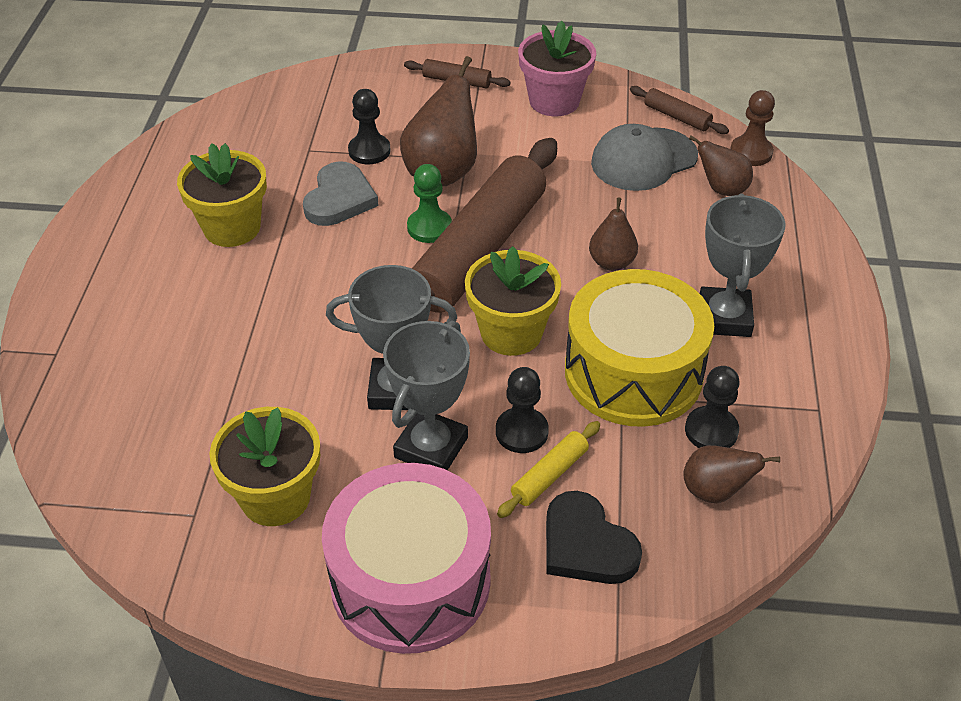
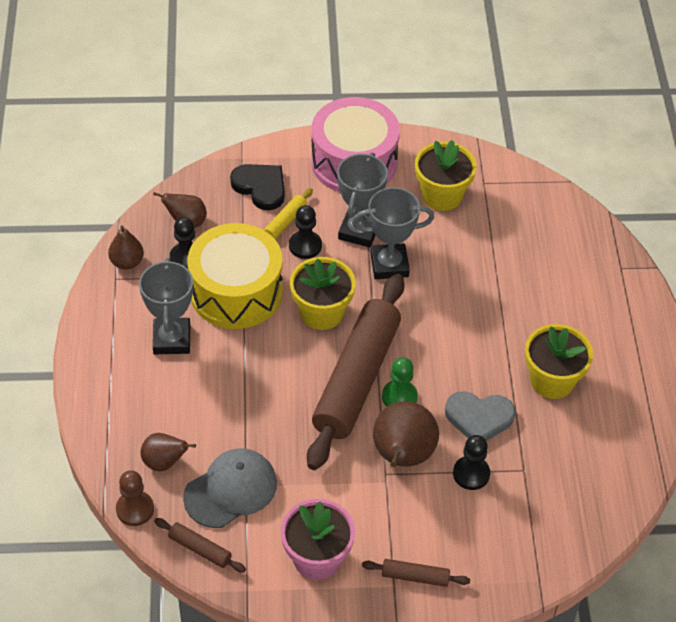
camera: 170 degrees right, 5 degrees up
grey heart [303,161,379,226] -> grey heart turned 90 degrees counterclockwise [445,391,516,441]
brown pear [589,198,638,271] -> brown pear moved to [108,226,144,270]

